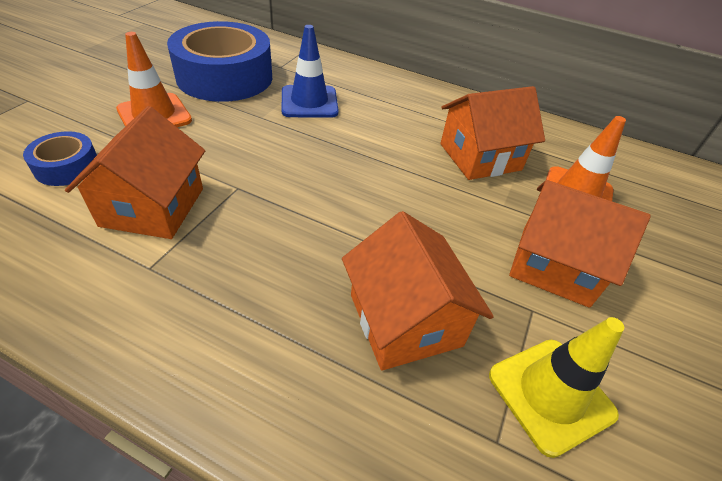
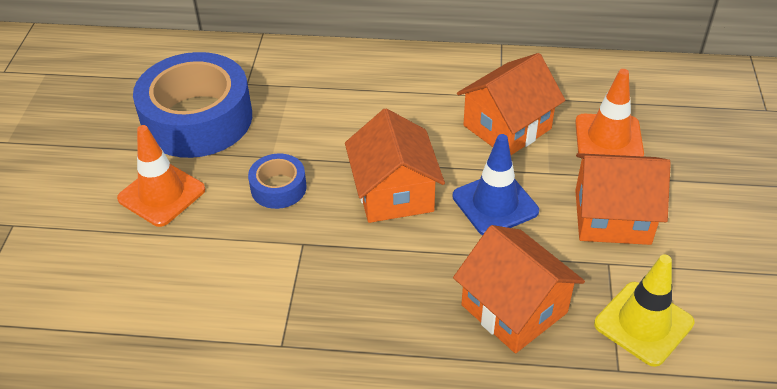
camera: 15 degrees left, 0 degrees up
blue tape [23,131,97,186] -> blue tape moved to [248,154,307,209]
orange house [65,106,205,239] -> orange house moved to [345,108,445,223]
blue traffic cone [282,25,339,118] -> blue traffic cone moved to [452,134,539,235]

